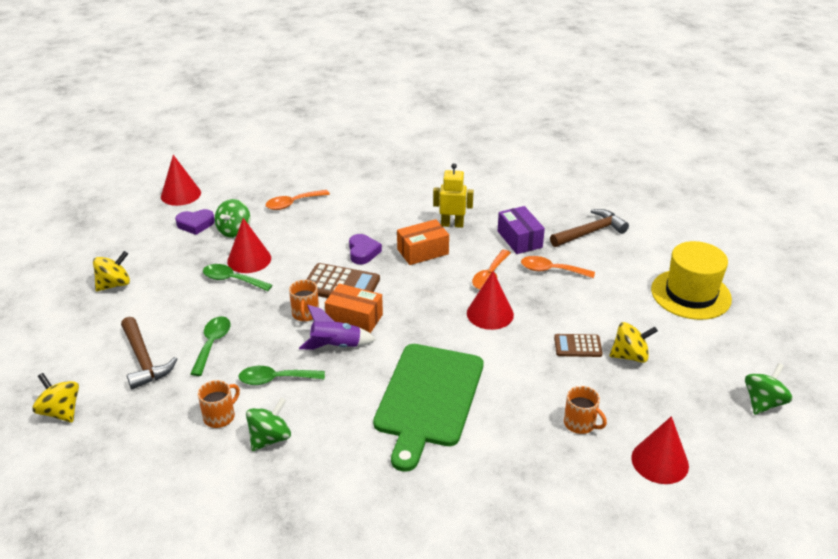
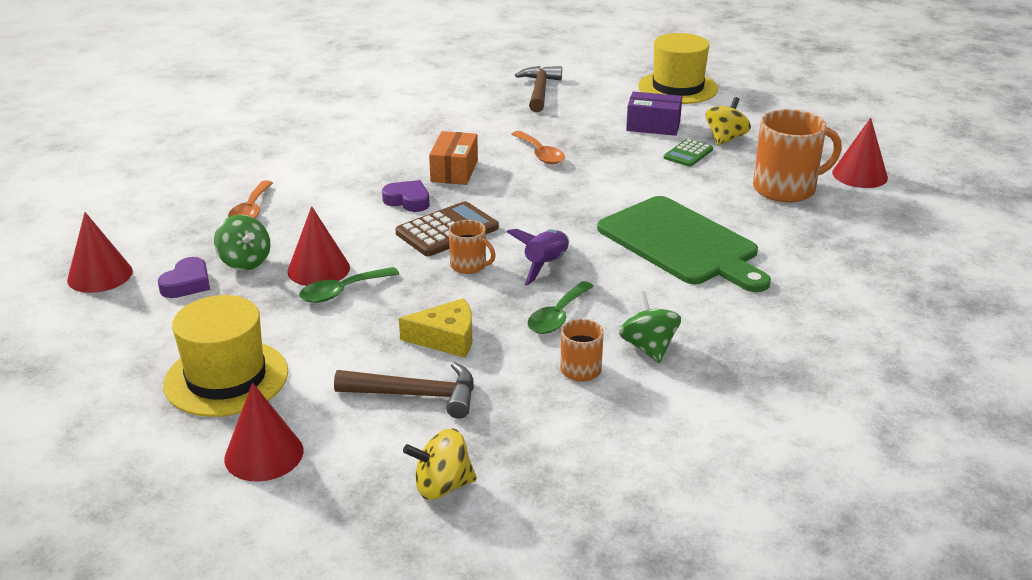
camera: 55 degrees left, 5 degrees down
yellow spinning top [93,251,130,291] -> yellow hat [163,295,288,417]
green spoon [190,316,231,376] -> yellow cheese [399,298,472,358]
orange box [325,283,383,333] -> none
yellow robot [433,163,474,228] -> none
red cone [467,271,514,330] -> red cone moved to [224,383,303,482]
purple box [498,206,545,254] -> purple box moved to [626,91,682,136]
orange spoon [521,256,595,278] -> none
brown calculator [554,334,602,357] -> green calculator [664,139,713,167]
orange mug [564,386,607,434] -> orange mug [753,109,842,203], size x1.92
green spinning top [745,363,793,415] -> none

